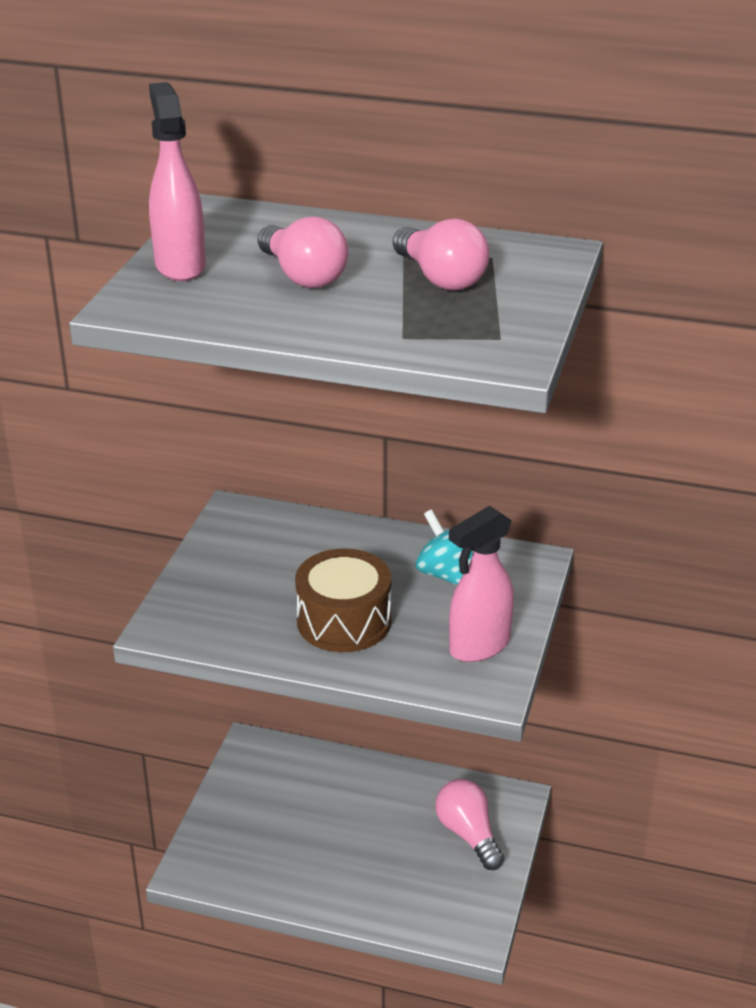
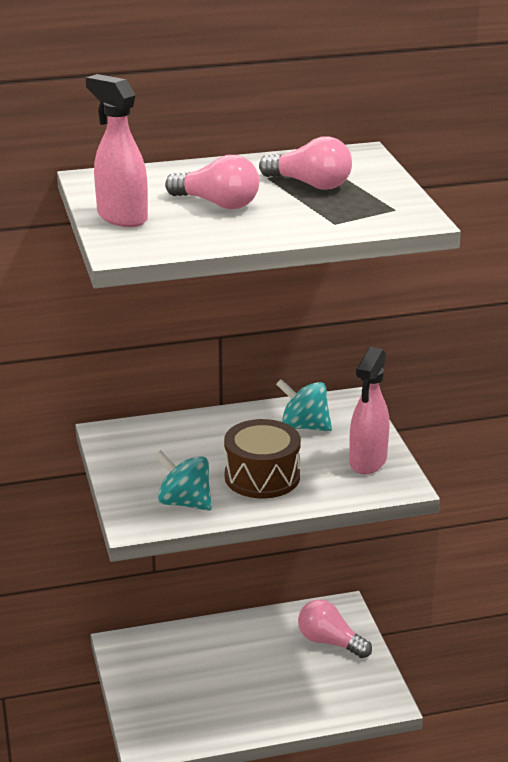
camera: 30 degrees left, 5 degrees down
none -> turquoise spinning top [155,450,212,511]

